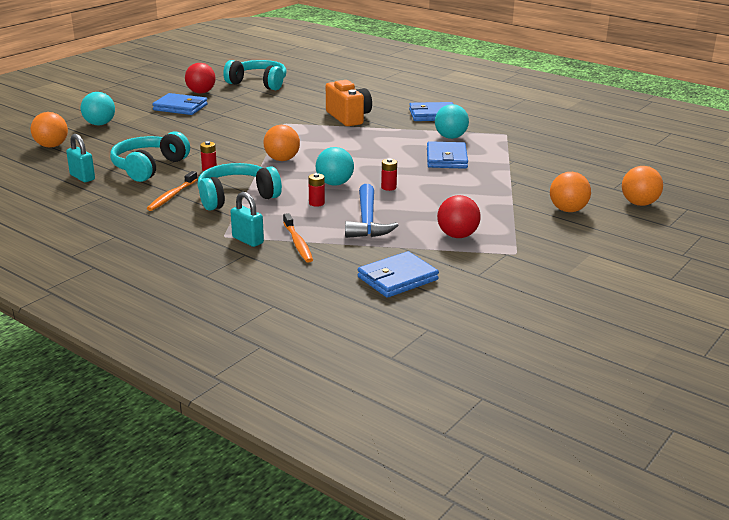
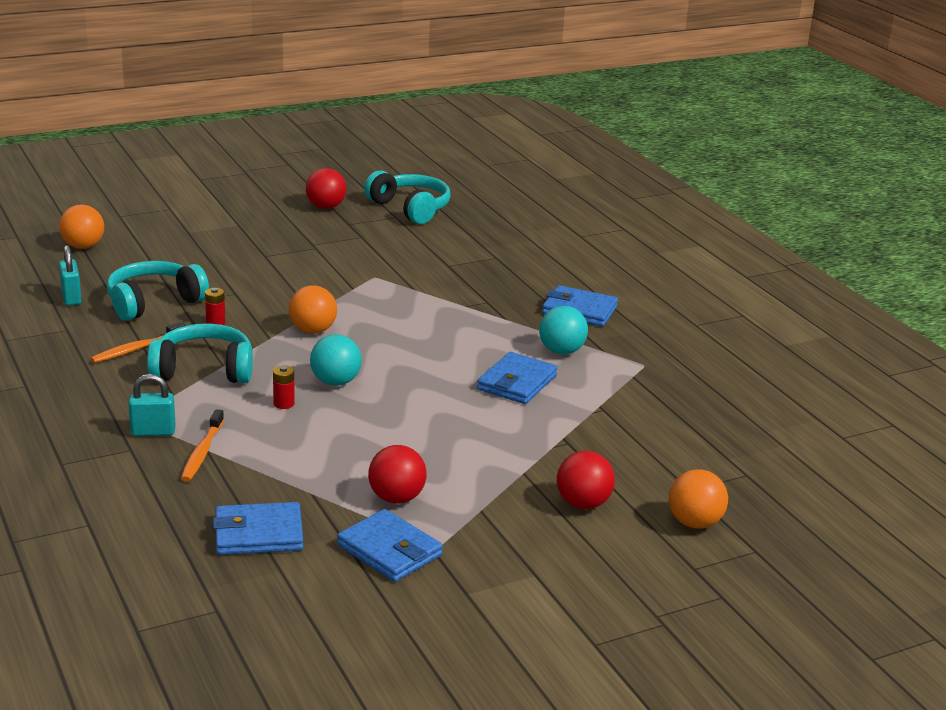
camera: 25 degrees right, 0 degrees up
turquoise ball [81,92,115,125] -> none
blue wallet [152,93,208,115] -> blue wallet moved to [337,509,443,582]
turquoise padlock [231,192,264,247] -> turquoise padlock turned 75 degrees counterclockwise [128,374,176,436]
orange camera [326,80,372,126] -> none
blue hammer [345,184,398,238] -> none
red battery [381,158,397,191] -> none
orange ball [550,172,591,212] -> red ball [557,451,615,509]

